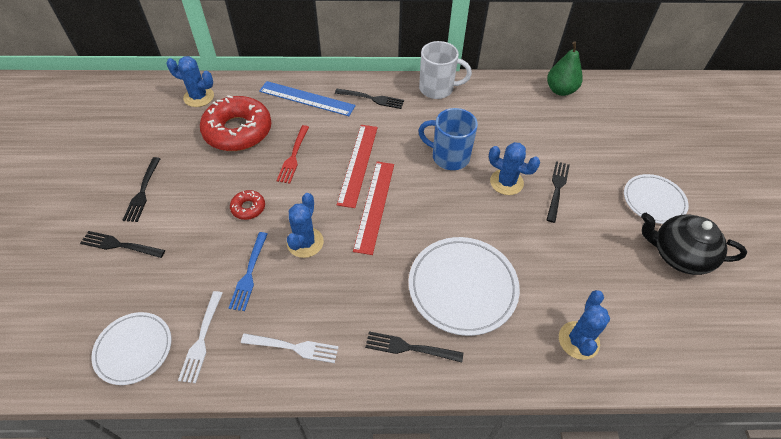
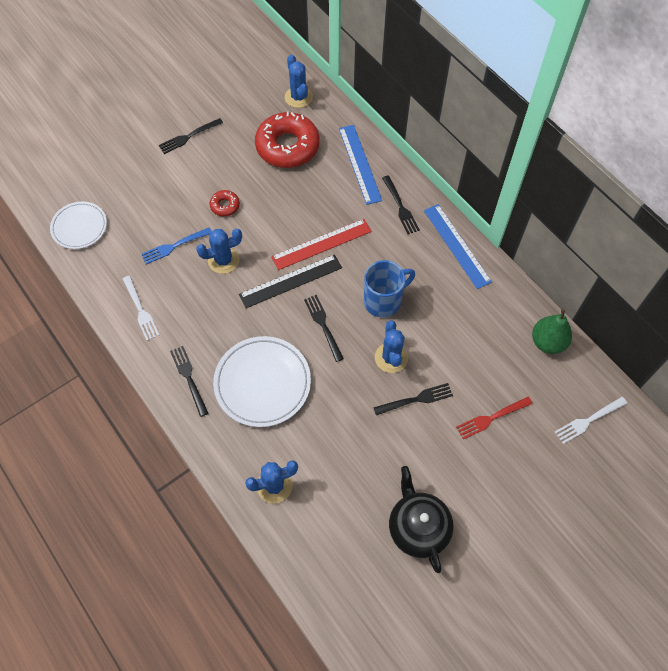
camera: 55 degrees right, 10 degrees up
black fork [80,231,165,258] -> black fork moved to [304,295,344,362]
white fork [178,291,222,383] -> white fork moved to [555,397,627,444]
red fork [276,125,309,184] -> red fork moved to [456,397,533,439]
red ruler [353,162,394,255] -> black ruler [239,254,342,308]
blue mug [418,108,478,170] -> blue mug turned 75 degrees clockwise [364,260,415,318]
white mug [419,41,472,99] -> blue ruler [424,204,492,289]
white plate [624,174,689,224] -> none

